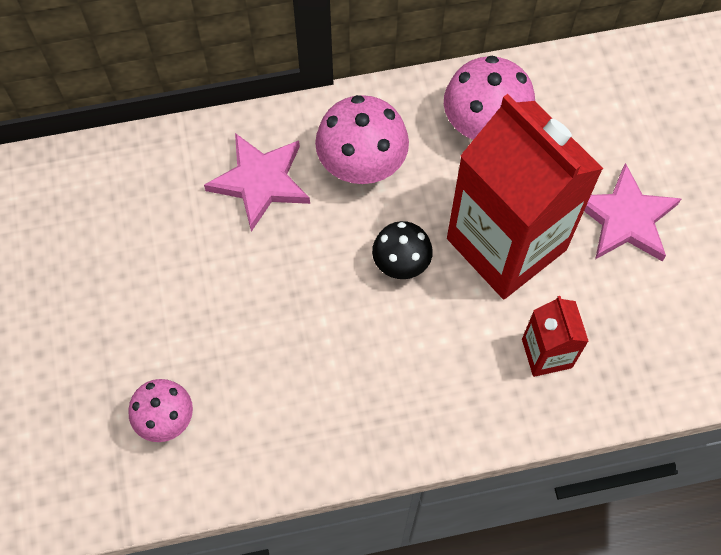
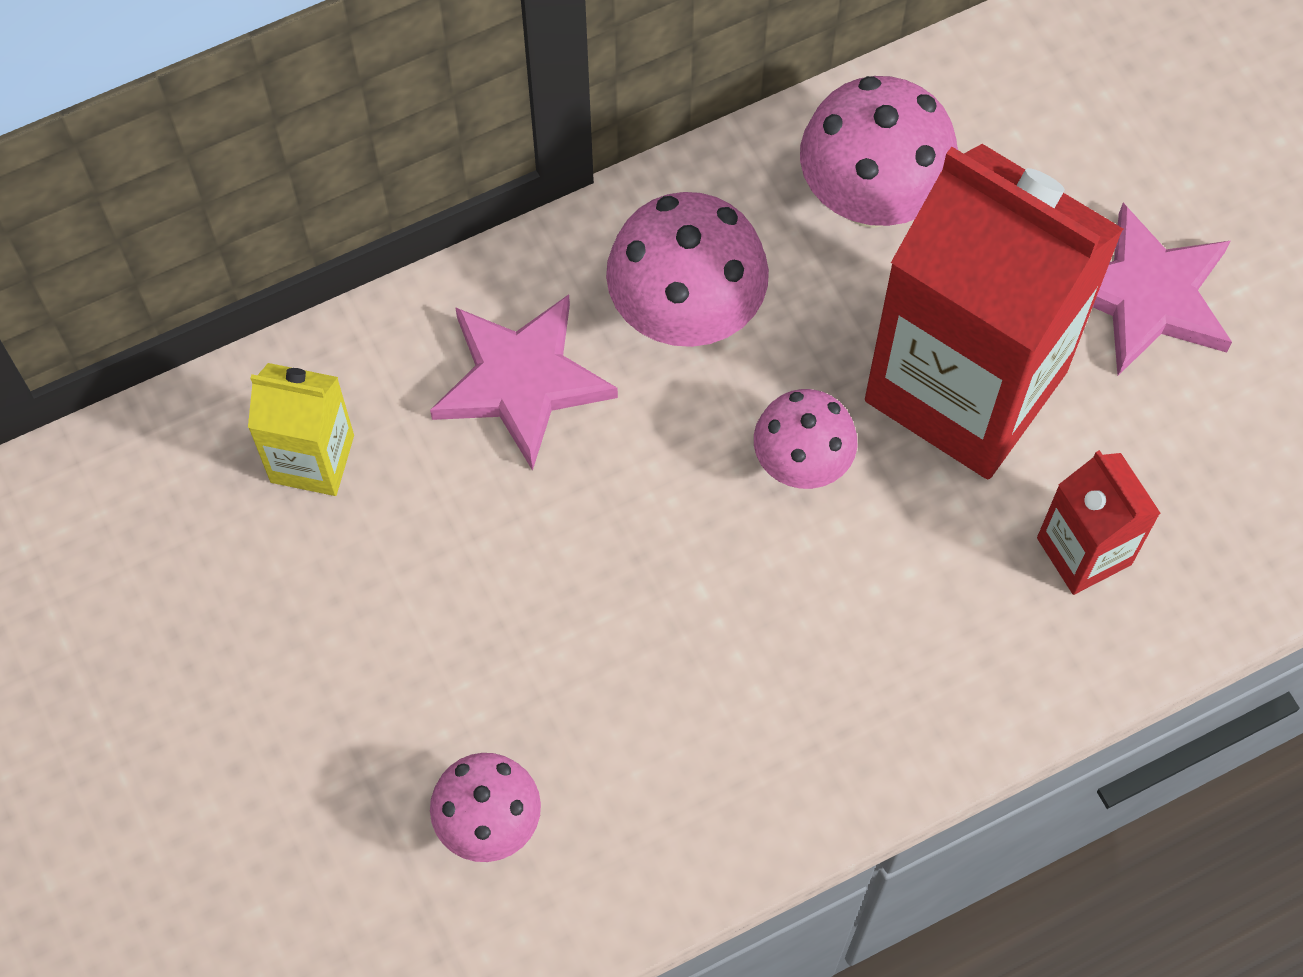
camera: 15 degrees left, 0 degrees up
black mushroom [372,221,433,279] -> pink mushroom [754,389,857,489]
none -> yellow carton [248,363,354,496]

